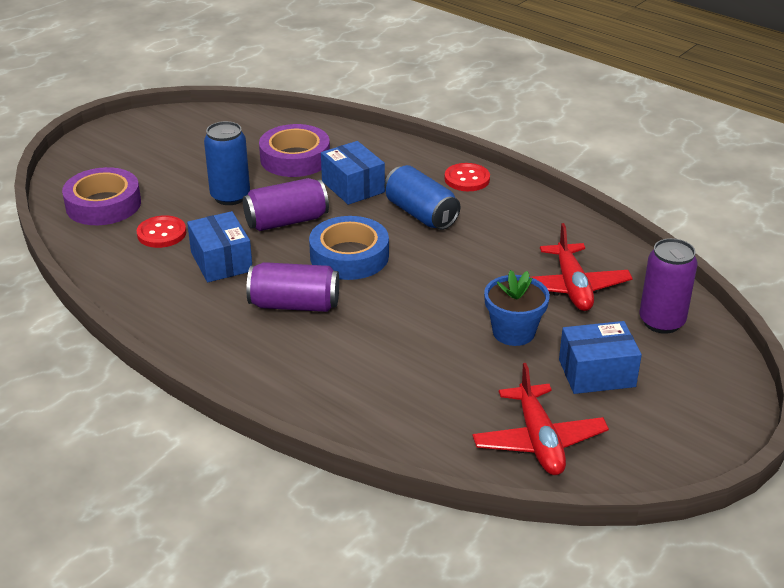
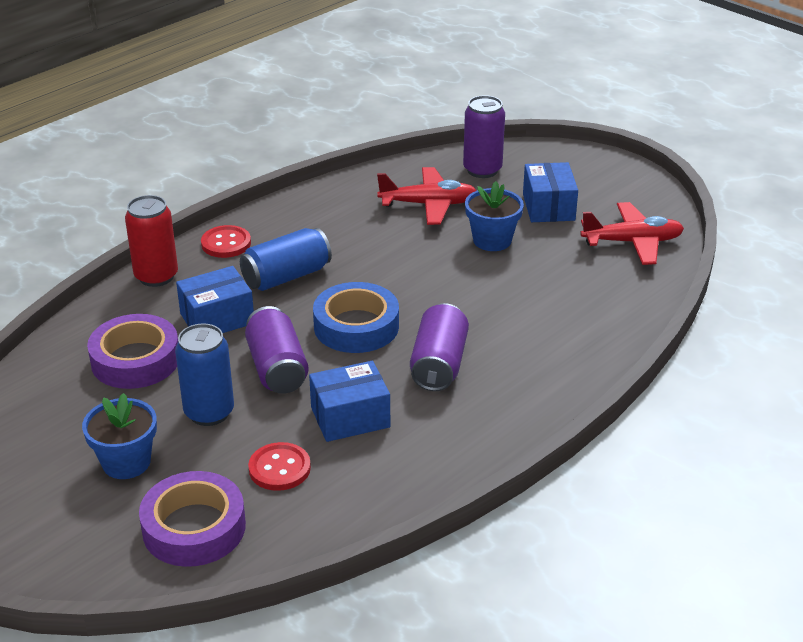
camera: 85 degrees left, 0 degrees up
none -> blue flower pot [82,393,157,479]
none -> red can [125,195,178,287]

